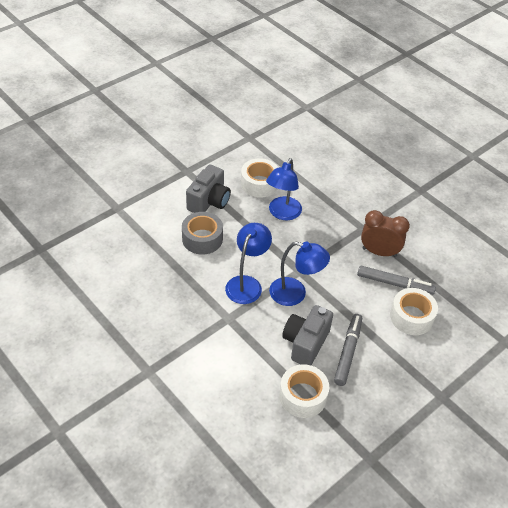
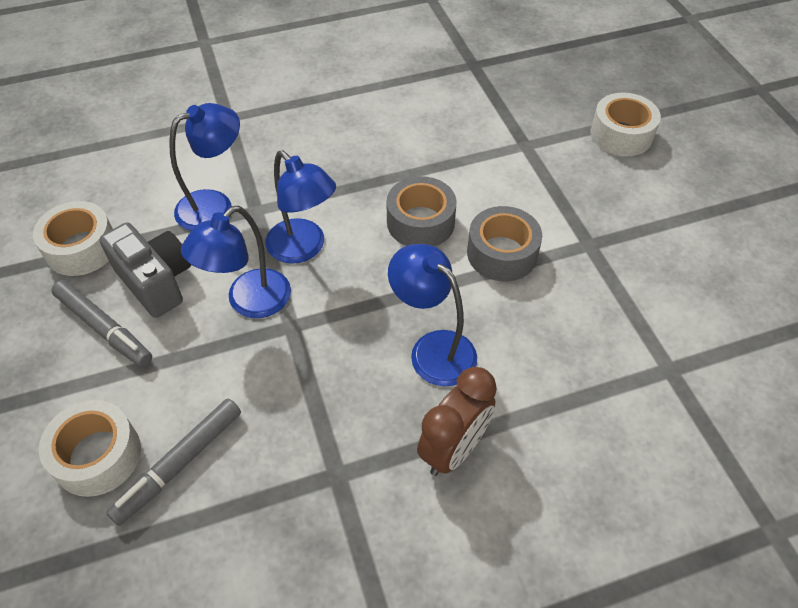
camera: 115 degrees right, 5 degrees up
grey camera [186,165,231,213] -> grey tape [467,206,542,281]
white tape [241,158,278,198] -> white tape moved to [590,93,661,156]
brown clock [361,210,410,257] -> brown clock moved to [417,367,497,476]
none -> blue lamp [169,103,240,231]

